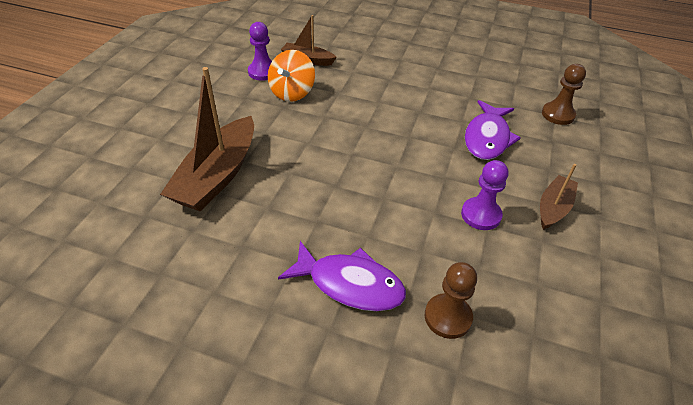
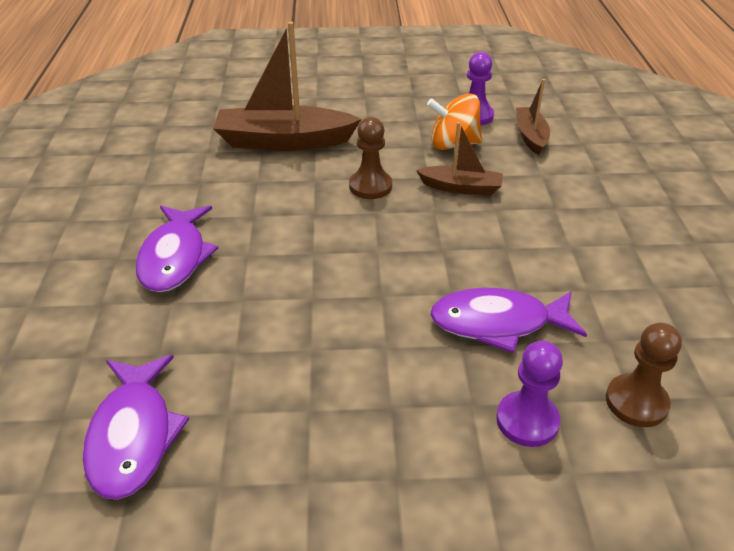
camera: 70 degrees right, 5 degrees down
brown pawn [425,262,477,339] -> brown pawn moved to [349,117,392,199]
purple pawn [461,160,508,230] -> purple pawn moved to [496,341,563,447]
brown boat [540,164,578,230] -> brown boat moved to [416,122,503,195]
none -> purple fish [83,355,189,500]

